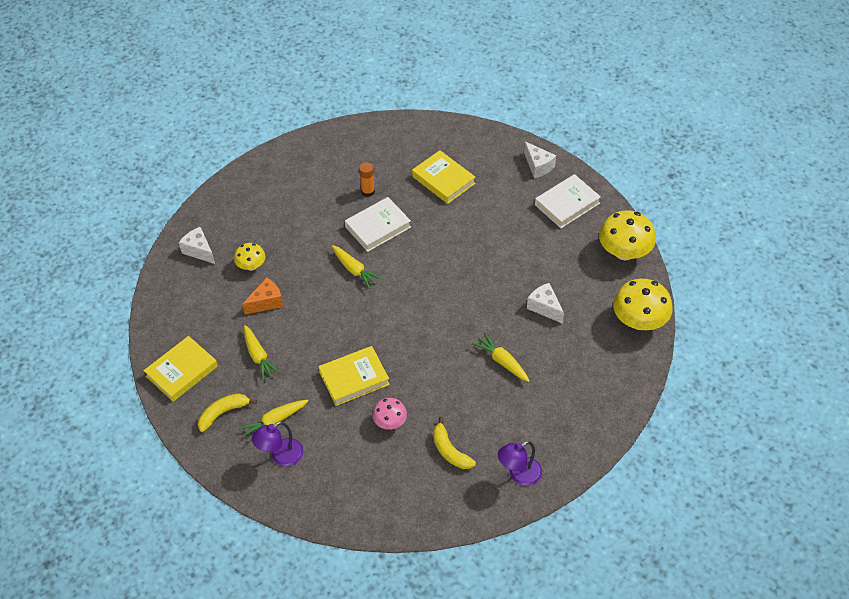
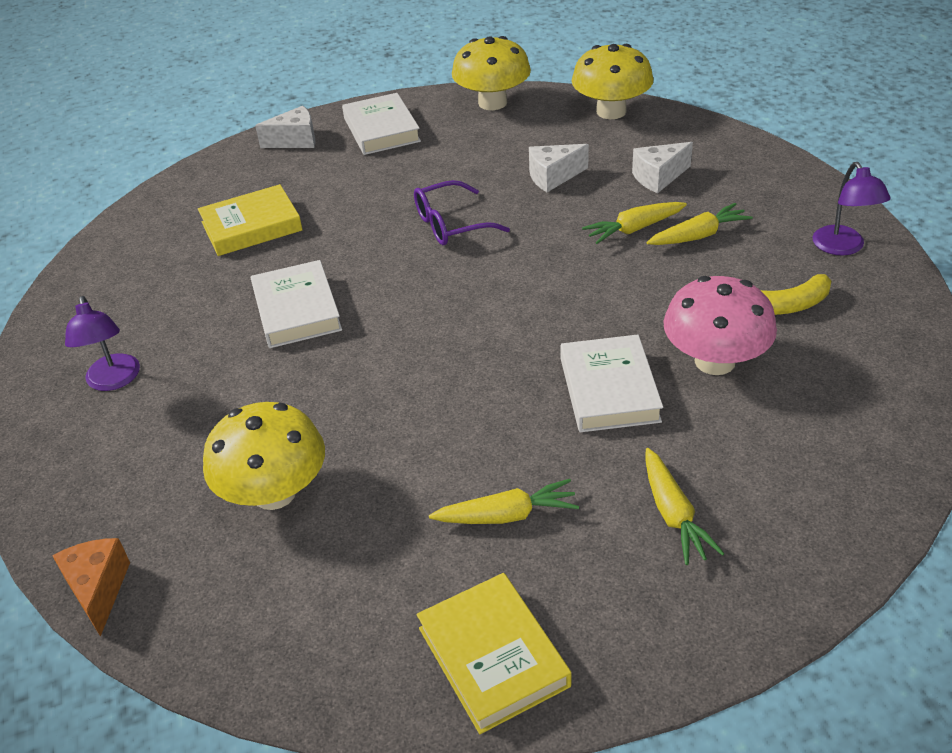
camera: 70 degrees left, 10 degrees down
white cheese [179,227,215,264] -> white cheese moved to [632,142,693,193]
yellow banana [198,394,257,432] -> none
yellow mushroom [234,243,265,271] -> yellow mushroom [203,402,325,510], size x1.78
orange cheese [242,277,284,314] -> orange cheese moved to [52,538,130,637]
purple lamp [252,422,304,466] -> purple lamp moved to [65,296,140,391]
yellow book [319,346,390,406] -> white book [561,335,663,432]
yellow carrot [332,245,382,289] -> yellow carrot moved to [647,203,753,245]
orange glue stick [359,162,375,197] -> none
pink mushroom [373,398,407,430] -> pink mushroom [663,276,777,375], size x1.78
none -> purple glasses [414,180,510,246]

